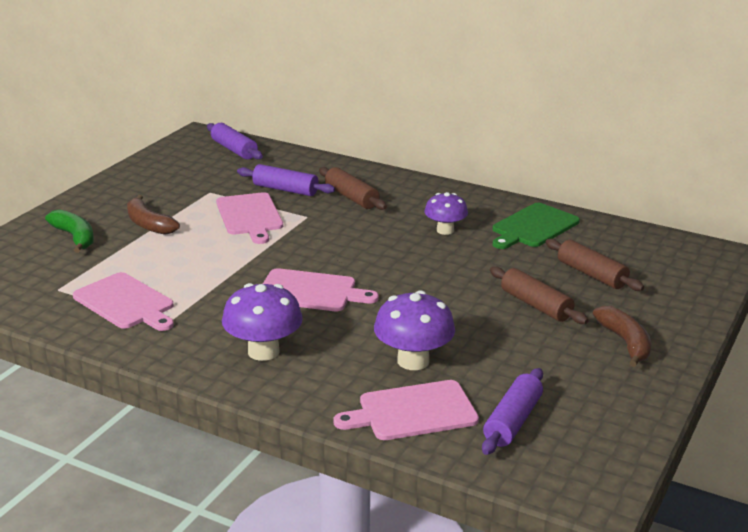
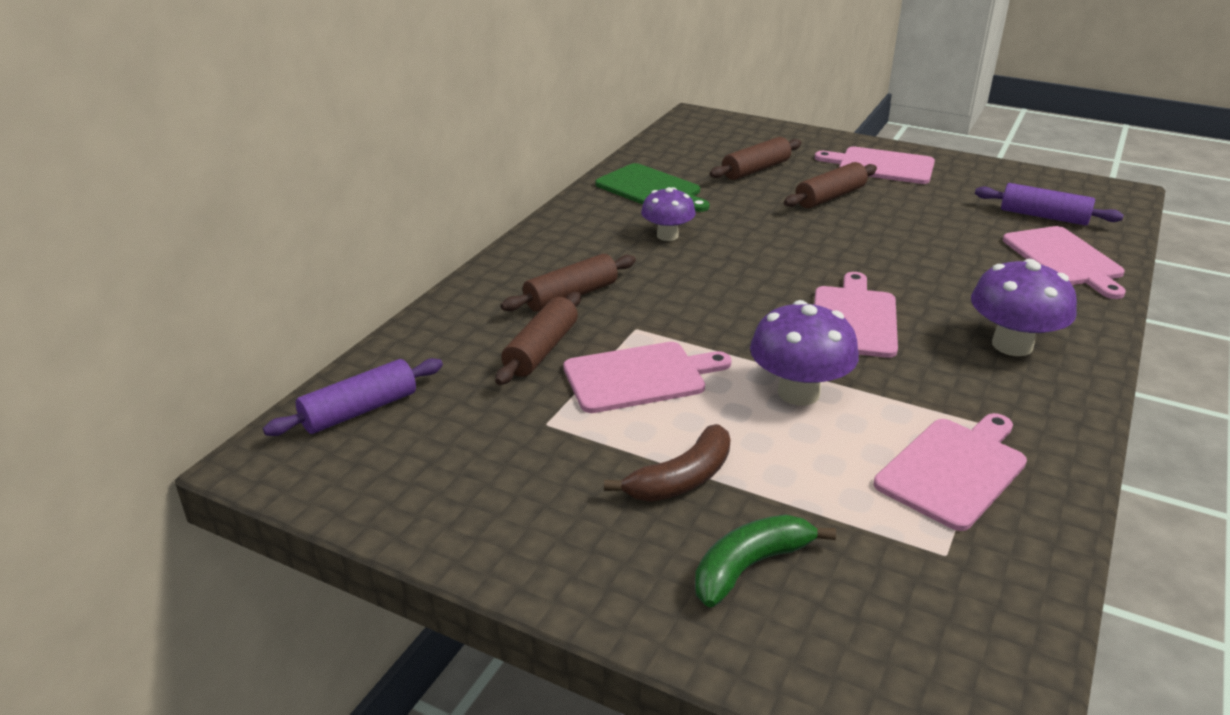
camera: 90 degrees left, 5 degrees up
purple rolling pin [237,164,335,196] -> brown rolling pin [495,292,581,385]
purple mushroom [374,290,455,370] -> purple mushroom moved to [750,300,859,405]
brown banana [593,306,651,367] -> pink cutting board [815,147,935,184]

